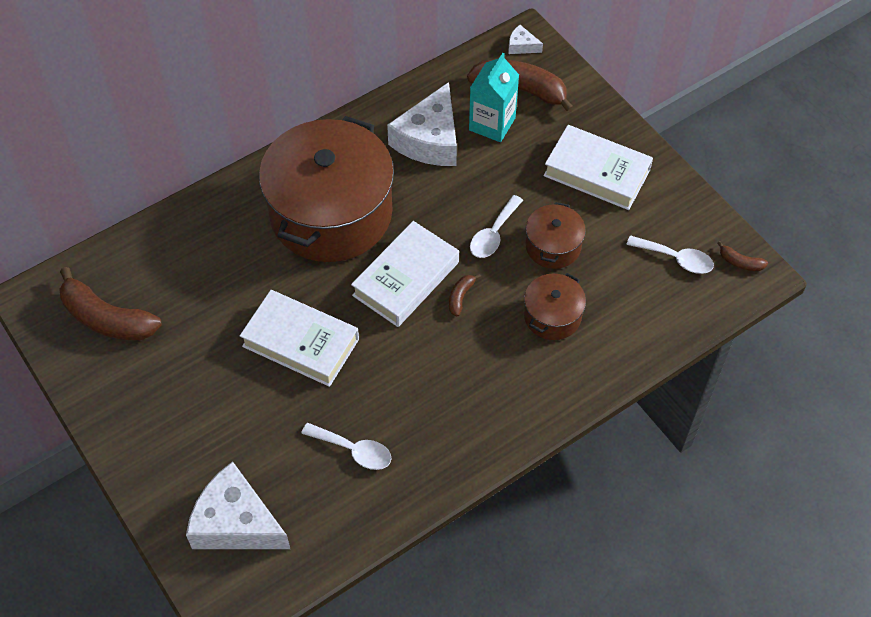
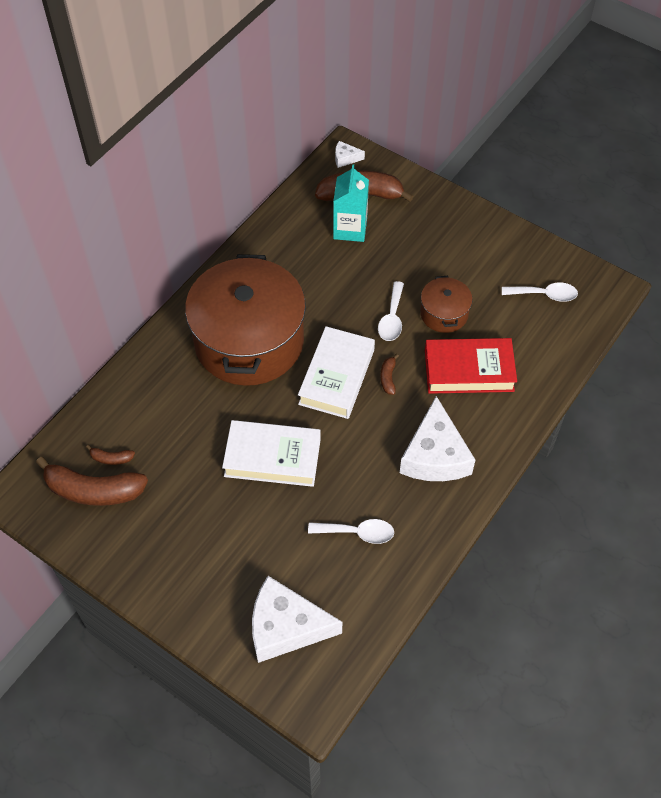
camera: 20 degrees left, 0 degrees up
white cheese [387,82,457,166] -> white cheese moved to [400,396,475,481]
brown pot [524,273,586,340] -> red book [425,338,517,394]
white book [543,125,653,210] -> none
brown banana [717,241,768,271] -> brown banana moved to [86,445,135,465]

